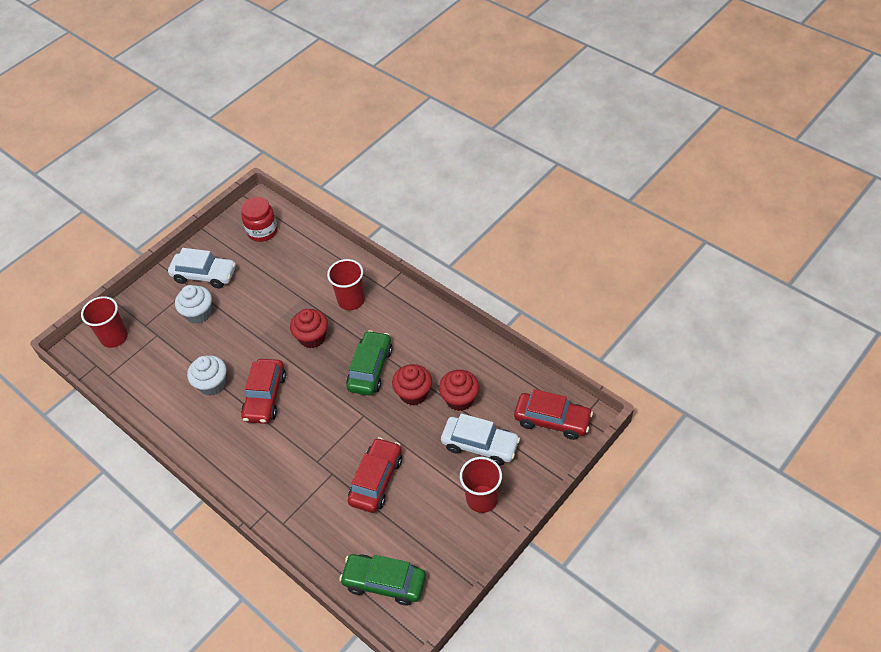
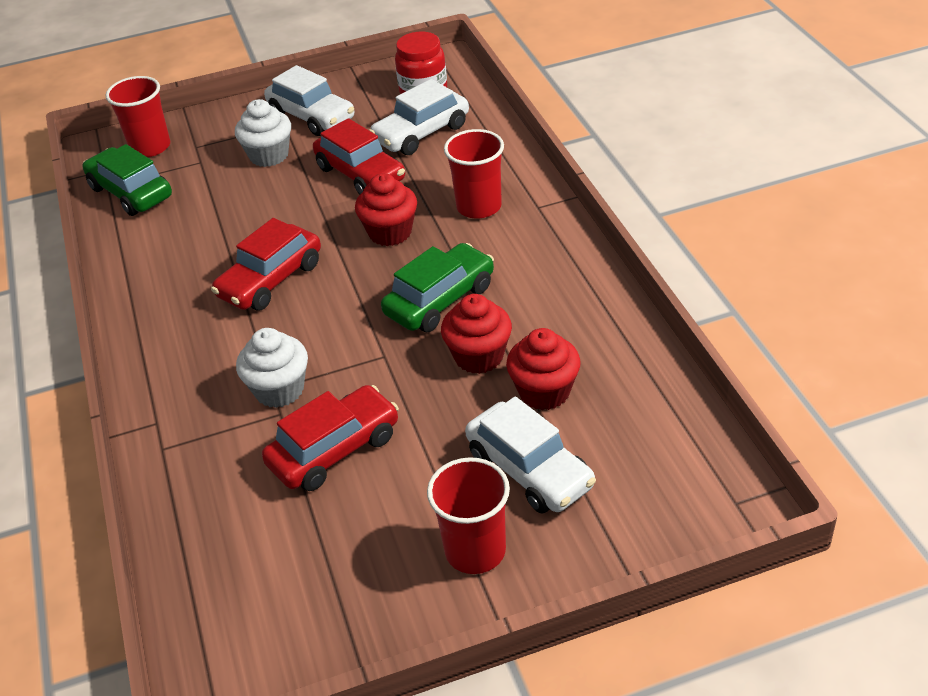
camera: 30 degrees right, 10 degrees down
white cupcake [187,355,227,396] -> white cupcake moved to [236,328,308,408]
green car [339,554,426,605] -> green car moved to [83,144,172,216]
red car [514,389,593,440] -> red car moved to [313,118,405,195]
none -> white car [369,79,469,155]

